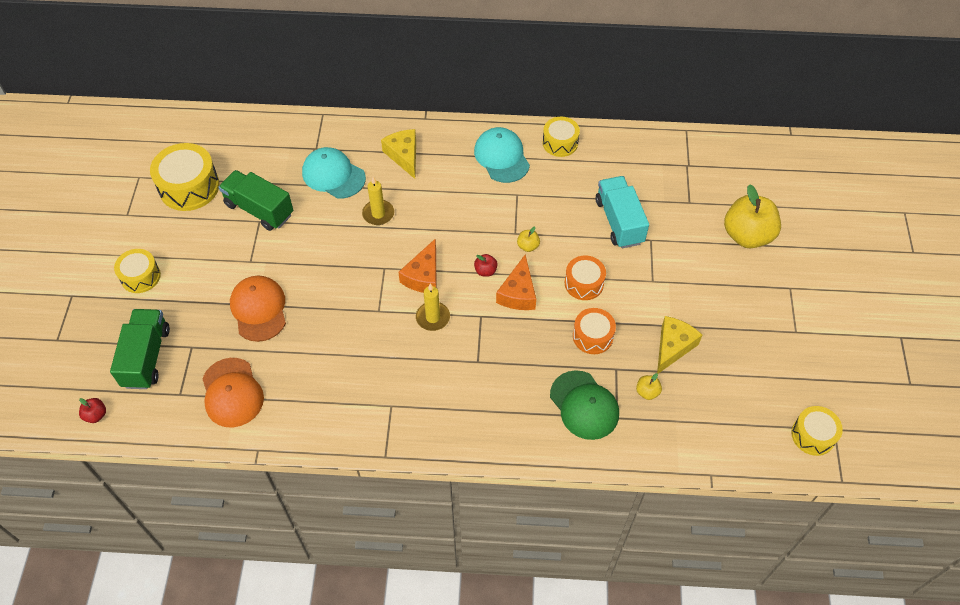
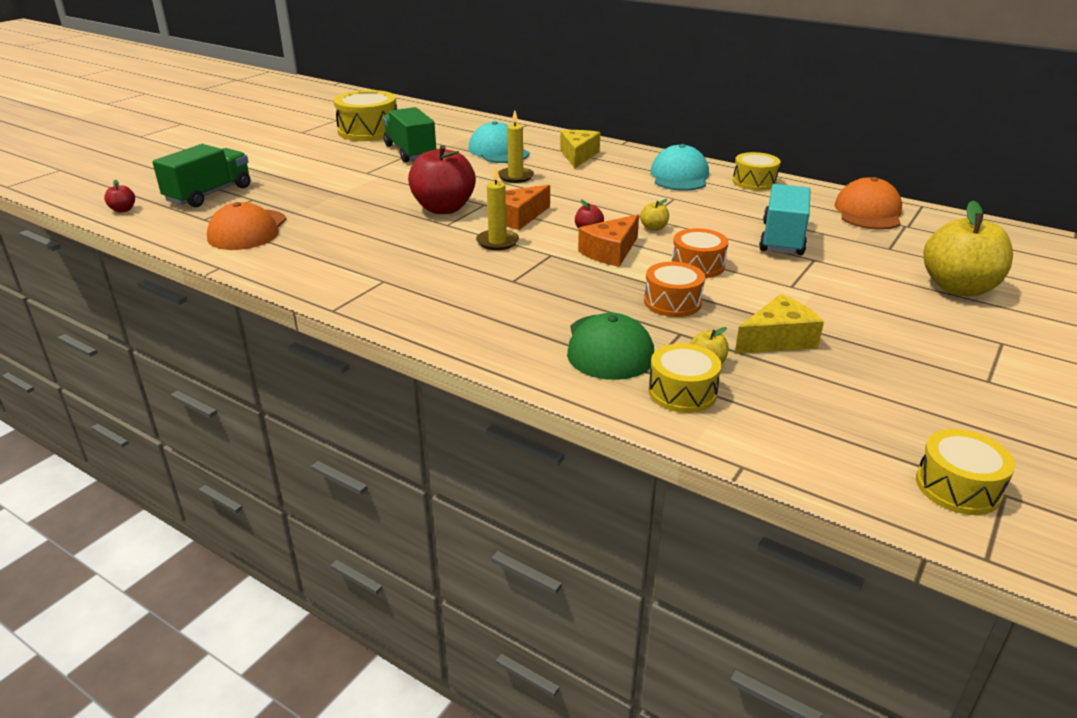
camera: 30 degrees right, 25 degrees down
yellow drum [114,249,161,293] -> yellow drum moved to [649,343,722,413]
orange cap [230,276,286,342] -> orange cap moved to [834,177,902,230]
none -> red apple [408,145,476,214]

